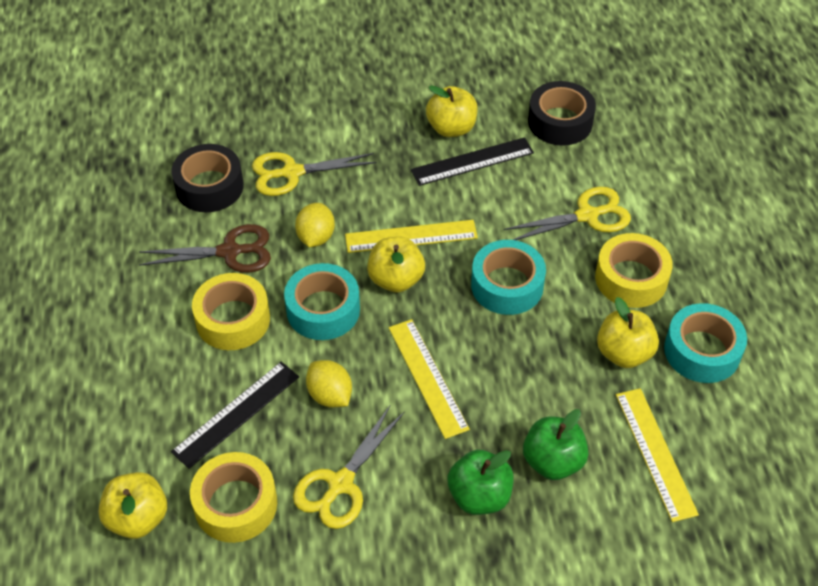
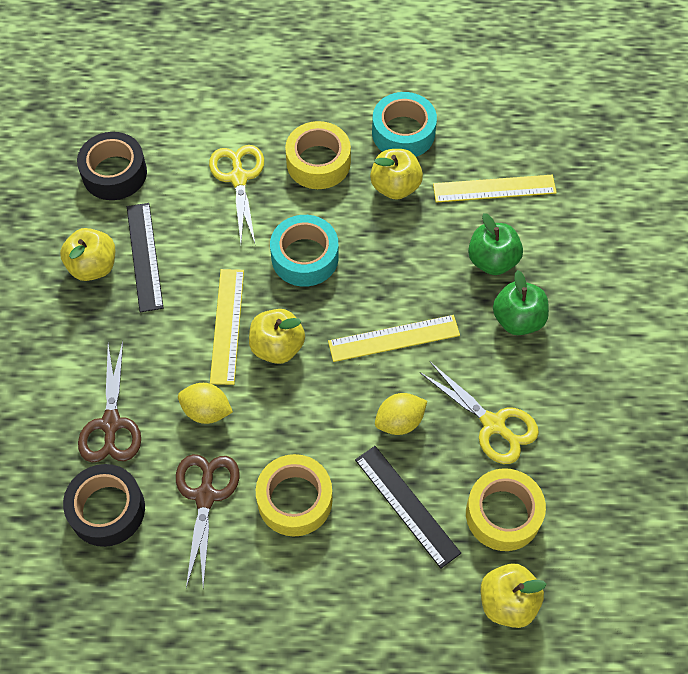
camera: 80 degrees left, 10 degrees up
yellow scissors [252,152,377,196] -> brown scissors [78,342,141,462]
turquoise tape [284,263,360,340] -> none

